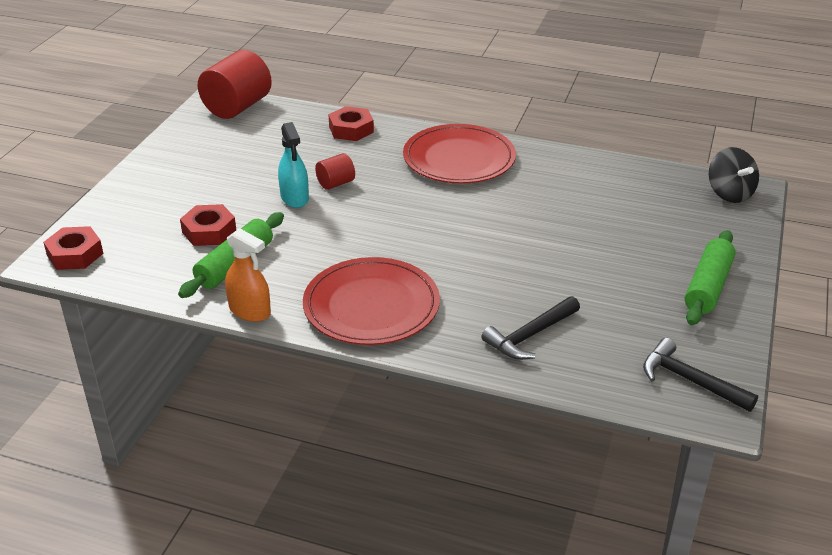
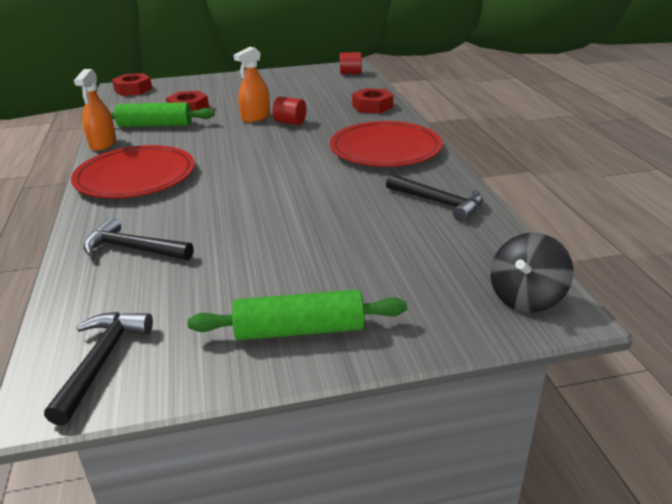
camera: 60 degrees right, 5 degrees down
red cylinder [198,50,272,119] -> red cylinder [340,52,362,74], size x0.50
turquoise spray bottle [278,122,309,208] -> orange spray bottle [234,47,270,123]
none -> black hammer [386,174,483,222]

